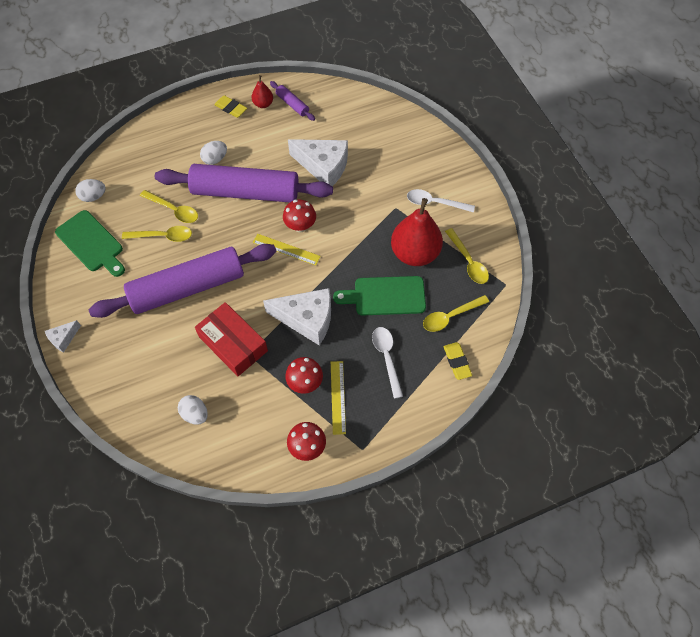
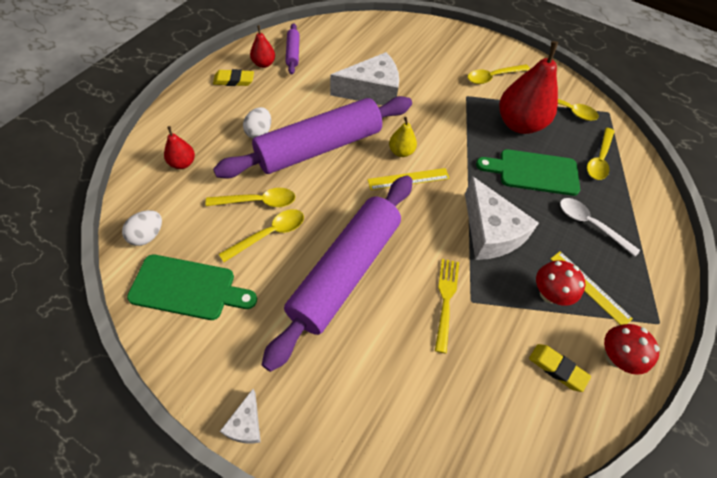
camera: 40 degrees left, 5 degrees down
white egg [178,395,208,425] -> none
red box [195,302,268,376] -> yellow fork [435,259,459,353]
white cheese [263,288,331,346] -> white cheese turned 90 degrees clockwise [465,176,539,260]
purple rolling pin [270,81,315,121] -> purple rolling pin turned 75 degrees clockwise [285,23,300,74]
red mushroom [283,200,316,233] -> yellow pear [389,117,417,157]
green cutting board [333,276,426,315] -> green cutting board turned 45 degrees clockwise [476,149,580,196]
white spoon [407,189,475,212] -> yellow spoon [467,64,530,84]
yellow eraser [443,342,472,380] -> yellow eraser moved to [529,344,591,392]
none -> red pear [164,126,195,169]

